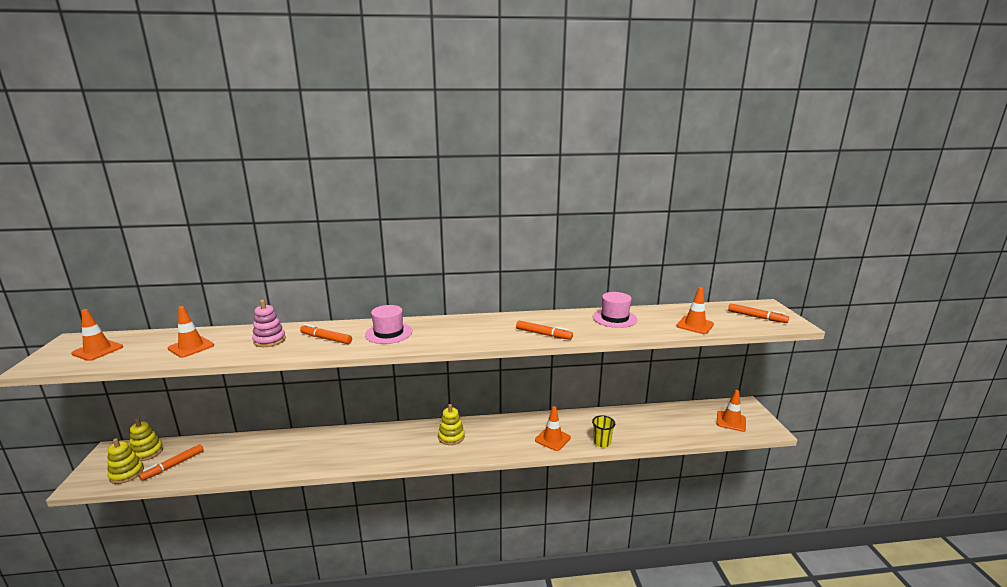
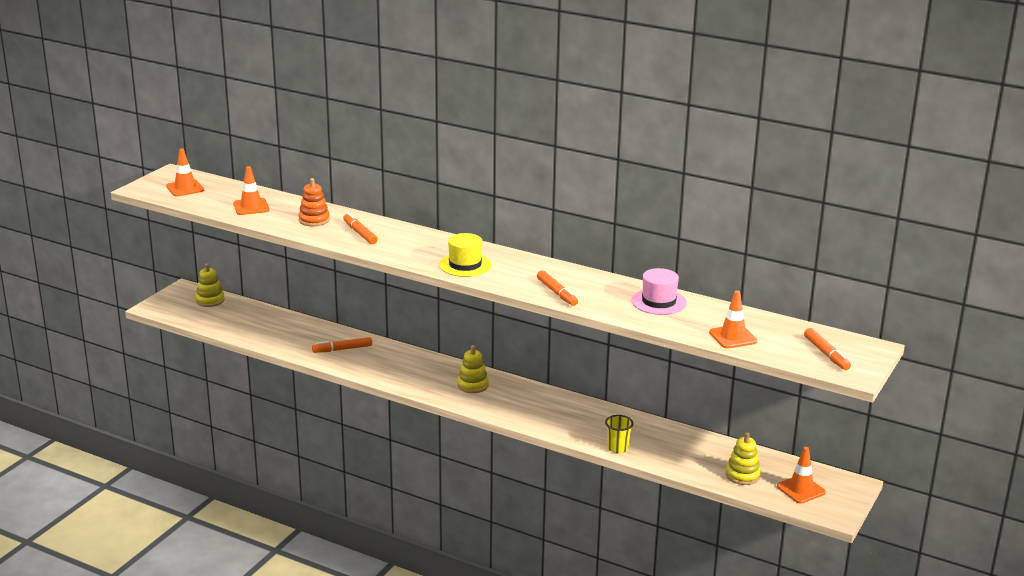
camera: 35 degrees right, 5 degrees up
yellow stacking toy [107,438,144,484] -> yellow stacking toy moved to [726,432,761,485]
orange marker [139,444,204,481] -> orange marker moved to [312,337,372,353]
pink stacking toy [252,300,286,347] -> orange stacking toy [298,178,330,226]
pink hat [365,305,412,344] -> none
orange traffic cone [535,406,571,451] -> none
none -> yellow hat [439,233,492,277]

